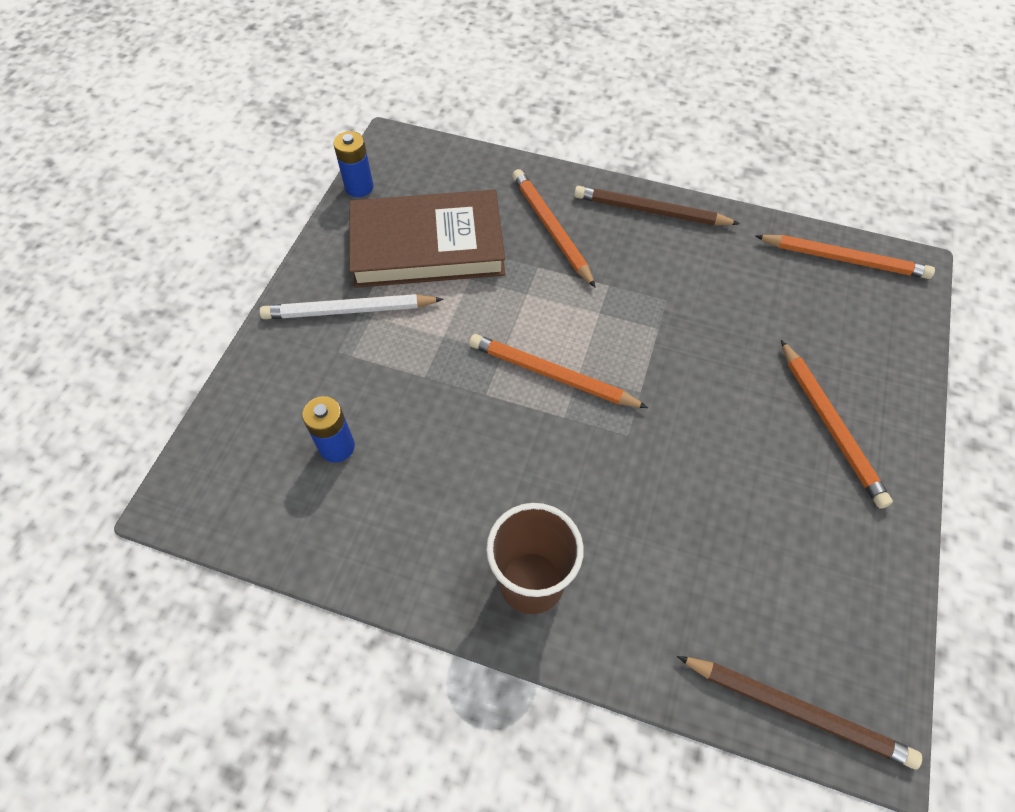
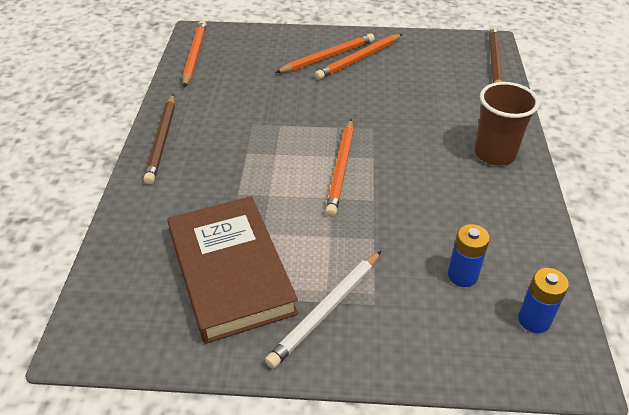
camera: 105 degrees left, 15 degrees down
white pencil [260,294,444,319] -> white pencil turned 60 degrees clockwise [265,251,381,368]
blue battery [333,131,374,197] -> blue battery moved to [518,268,569,333]
orange pencil [512,169,596,288] -> orange pencil moved to [315,34,402,80]

